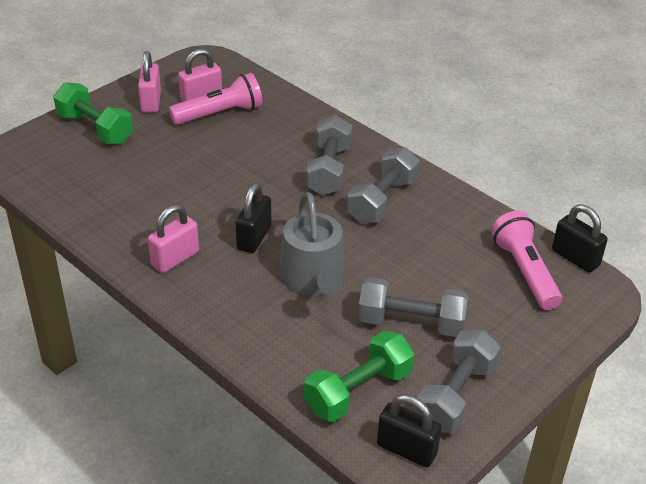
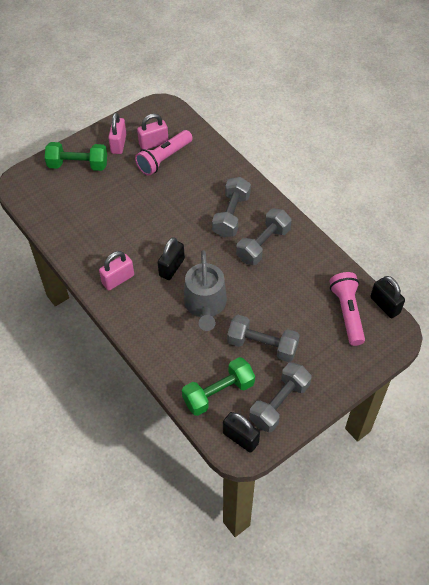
camera: 10 degrees right, 15 degrees up
green dumbbell [53,82,133,144] -> green dumbbell turned 45 degrees counterclockwise [45,142,107,171]
pink flashlight [169,73,262,125] -> pink flashlight turned 150 degrees clockwise [135,130,193,176]

